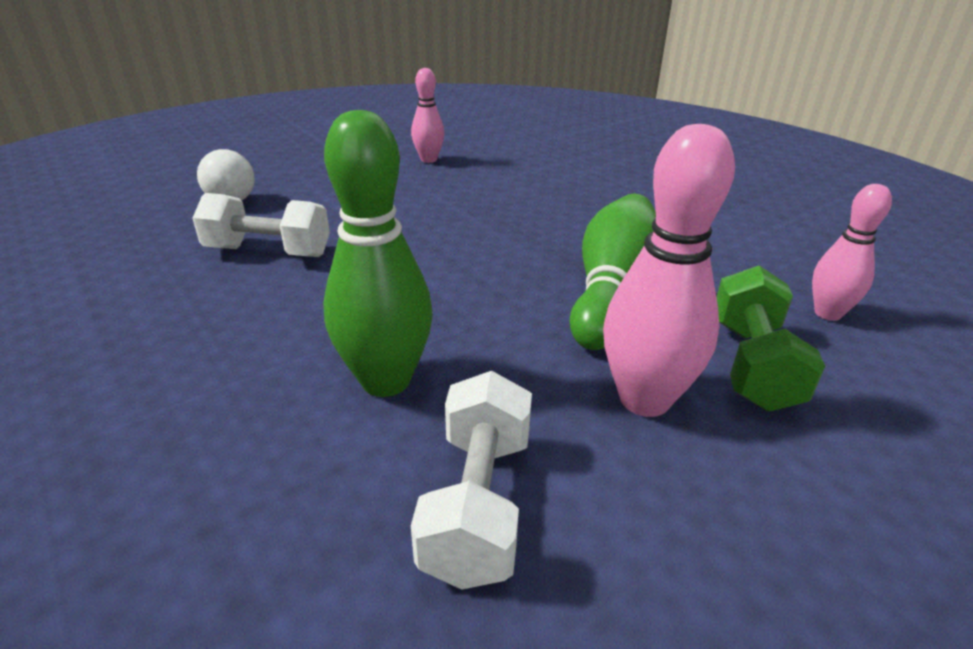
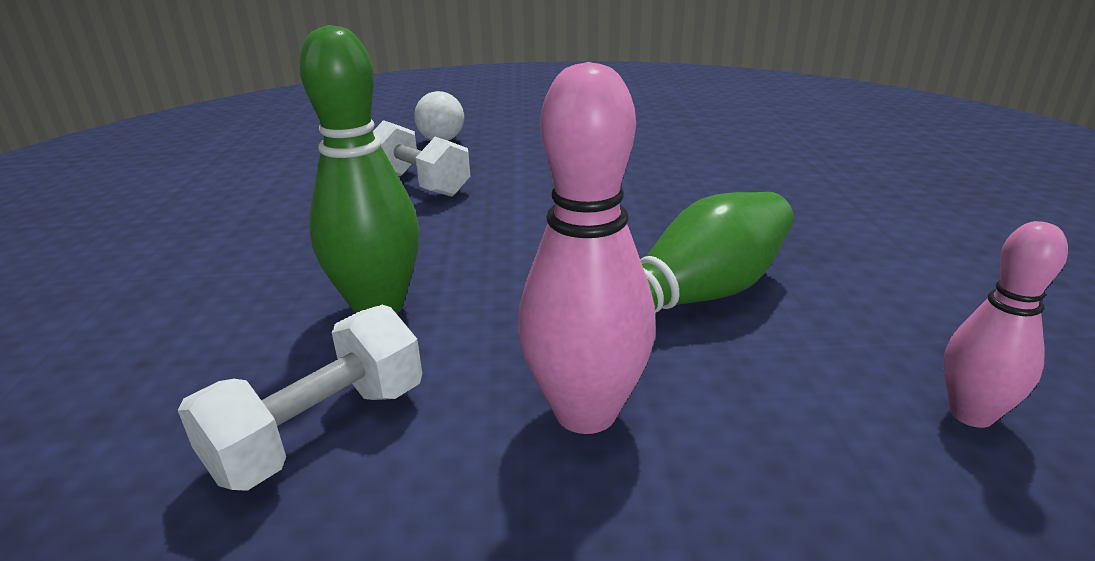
camera: 35 degrees right, 5 degrees down
pink bowling pin [411,68,444,163] -> none
green dumbbell [717,265,825,411] -> none

